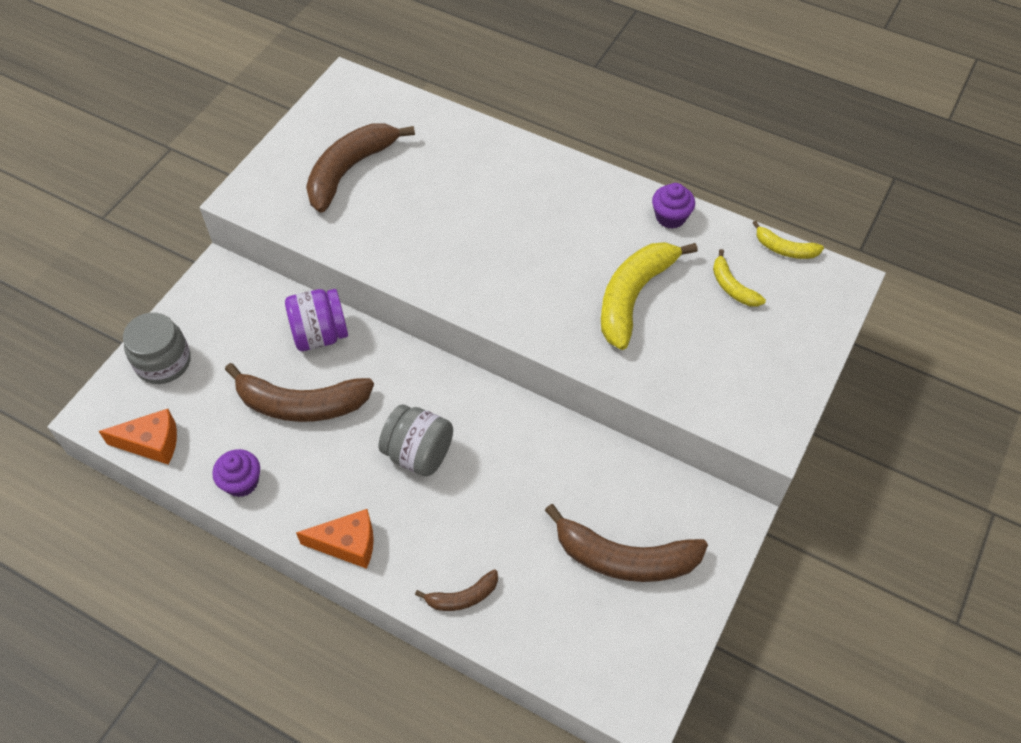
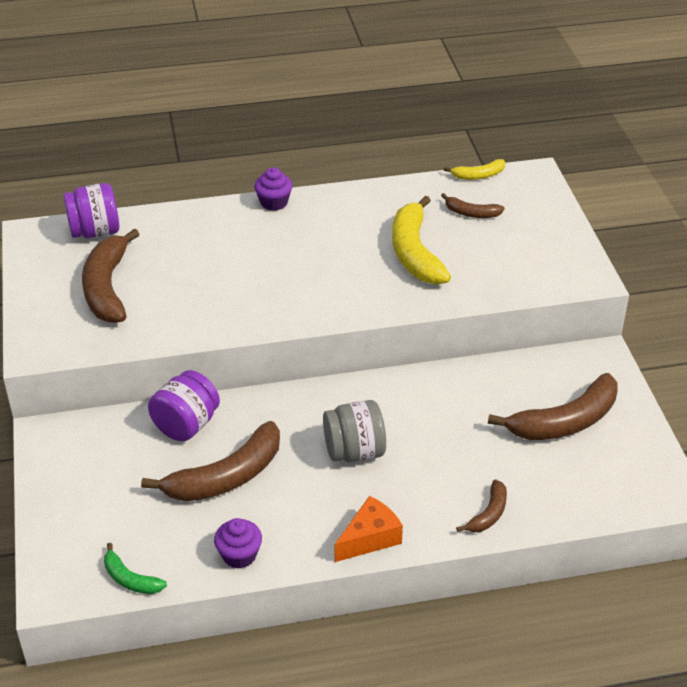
camera: 40 degrees left, 15 degrees down
orange cheese [99,409,177,464] -> green banana [104,543,167,594]
grey jar [123,312,191,384] -> none
purple cupcake [652,183,695,229] -> purple cupcake moved to [254,168,292,211]
yellow banana [713,249,766,307] -> brown banana [441,193,505,218]
none -> purple jar [63,183,119,238]

